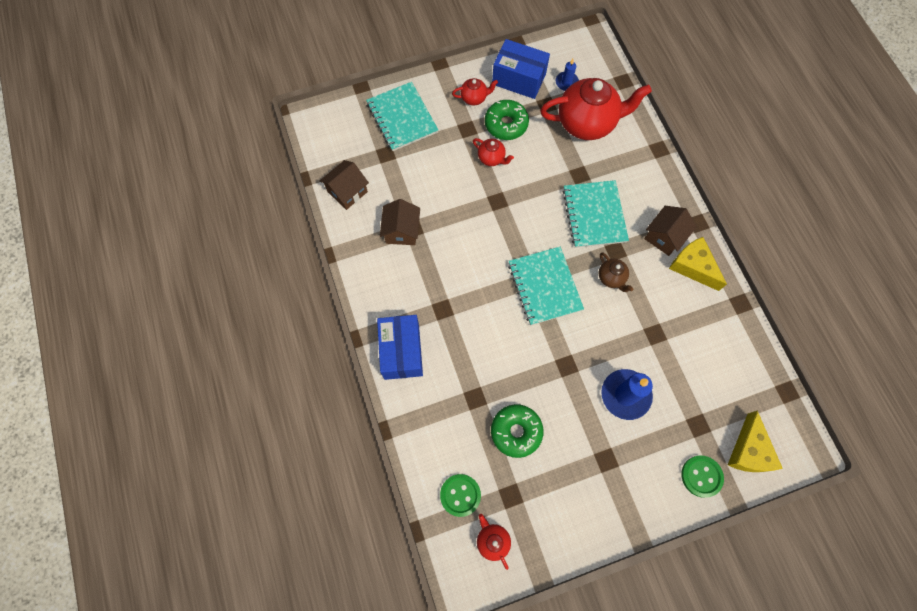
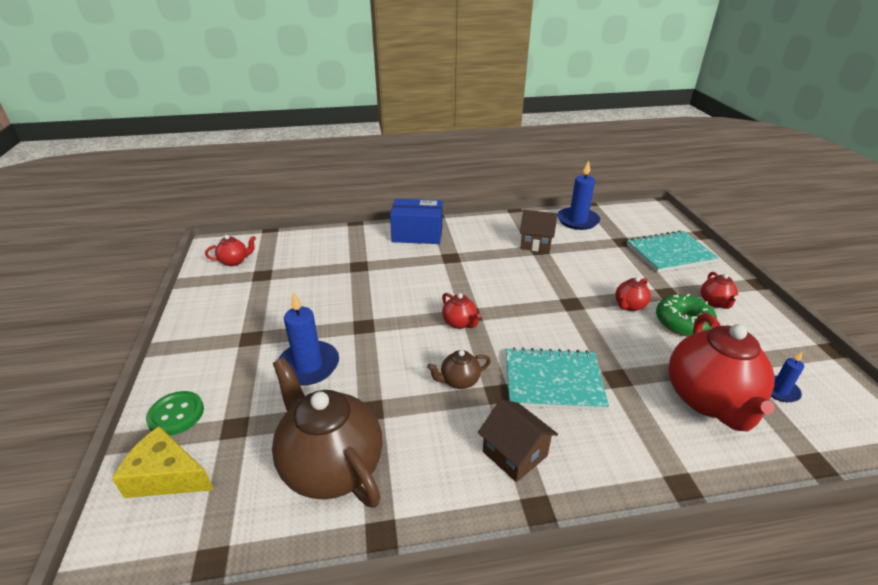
camera: 100 degrees right, 35 degrees down
brown house [320,160,369,210] -> blue candle [557,161,600,230]
green button [440,474,481,517] -> none
green donut [491,404,543,458] -> none
blue box [492,39,550,99] -> none
turquoise notebook [508,247,584,325] -> red teapot [442,293,481,329]
yellow cheese [669,237,727,291] -> none
none -> brown teapot [272,357,382,508]

